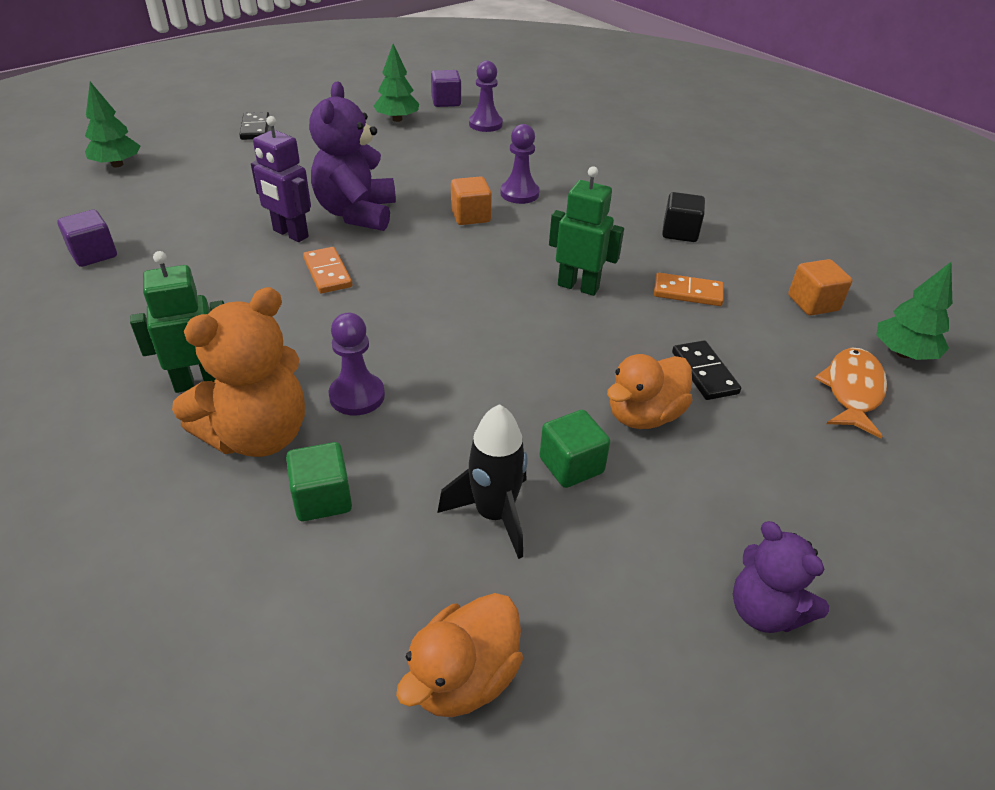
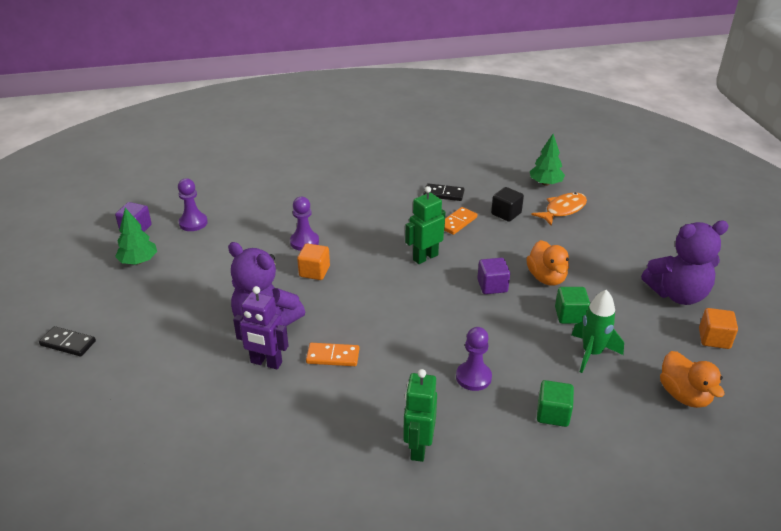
camera: 60 degrees left, 5 degrees down
purple cube [57,210,117,267] -> purple cube moved to [477,258,510,294]
green tree [85,82,140,167] -> none
orange teddy bear [172,287,305,457] -> none
purple robot [251,116,311,242] -> purple robot turned 45 degrees clockwise [233,286,289,369]
black rocket [437,404,528,559] -> green rocket [572,290,624,373]
black cube [662,192,705,242] -> black cube moved to [491,187,524,222]
black domino [672,341,741,400] -> black domino moved to [423,183,465,201]
purple teddy bear [733,521,829,633] -> purple teddy bear [641,221,729,305], size x1.64
orange cube [788,259,852,316] -> orange cube moved to [699,308,738,349]
orange fish [814,348,887,438] -> orange fish turned 90 degrees clockwise [531,192,587,226]

